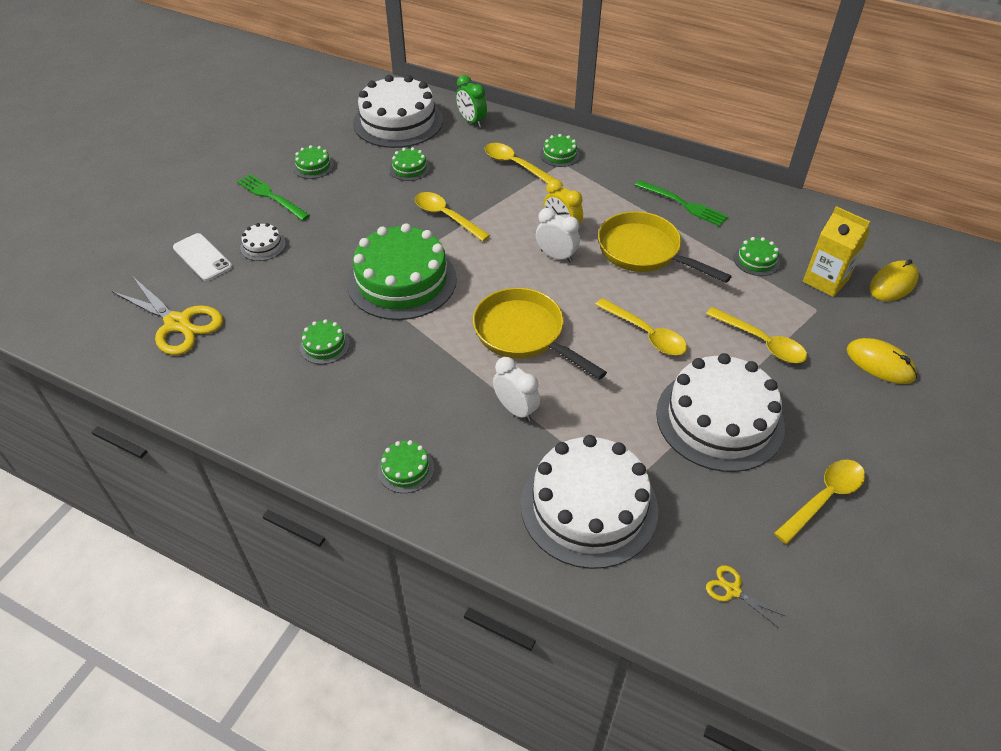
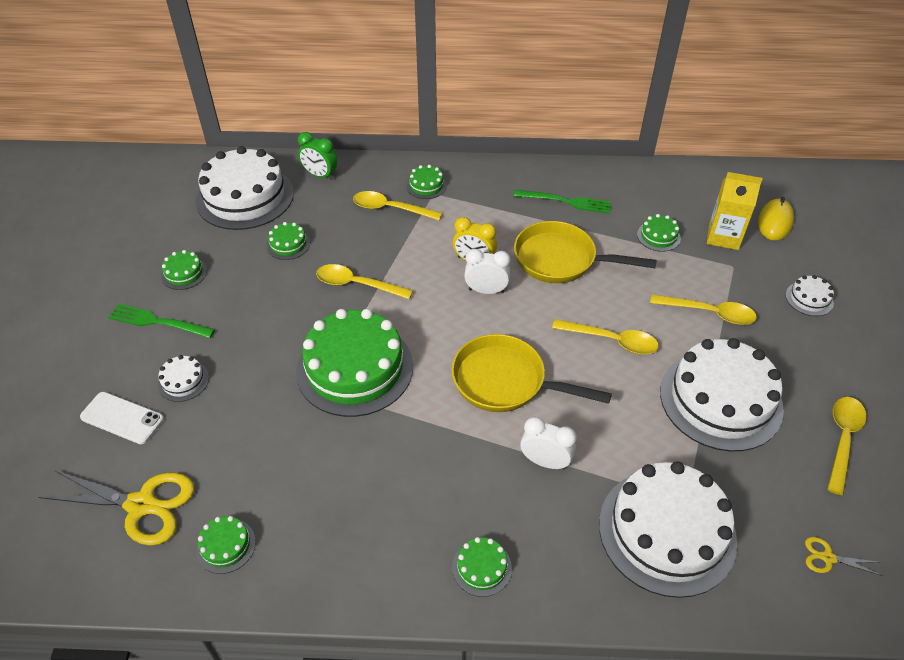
camera: 25 degrees left, 0 degrees up
green cake [300,319,350,364] -> green cake moved to [196,516,256,574]
yellow mouse [847,338,917,384] -> white cake [786,275,834,316]

